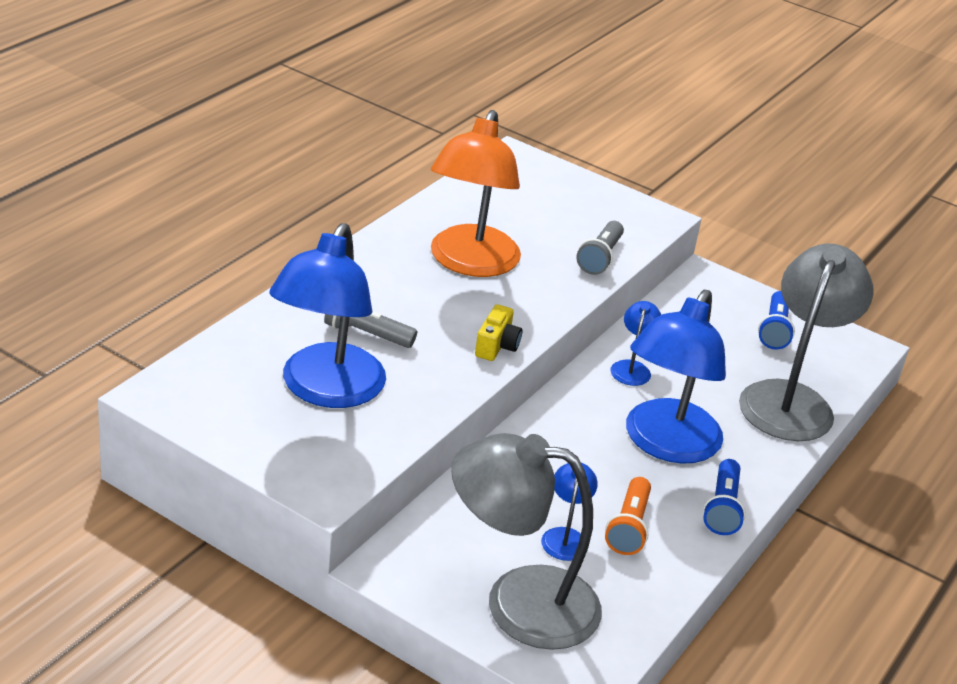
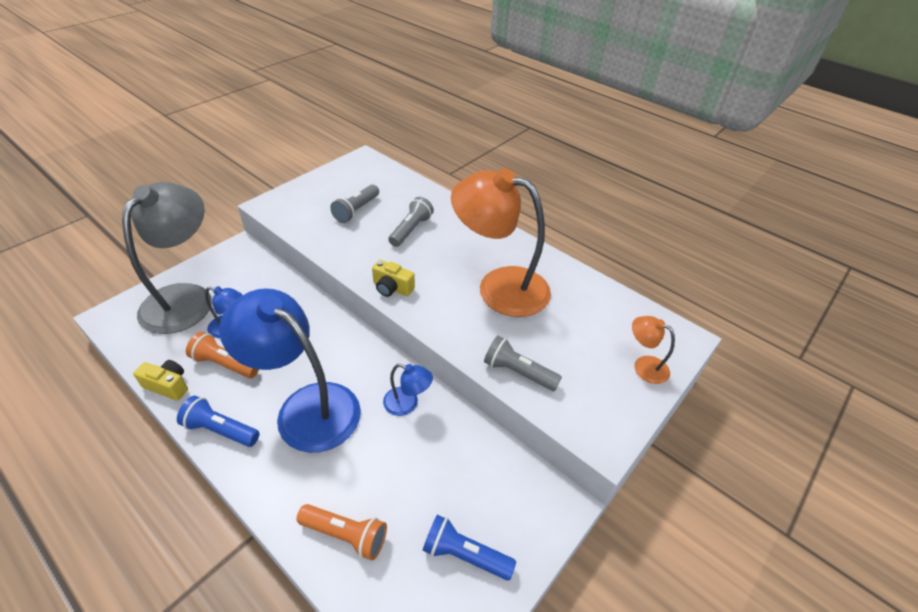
camera: 100 degrees right, 10 degrees up
blue lamp [270,223,386,408] -> grey flashlight [330,185,379,223]
grey lamp [739,244,874,441] -> orange flashlight [297,504,387,561]
none -> yellow camera [133,360,188,401]
none -> orange lamp [632,316,675,384]

